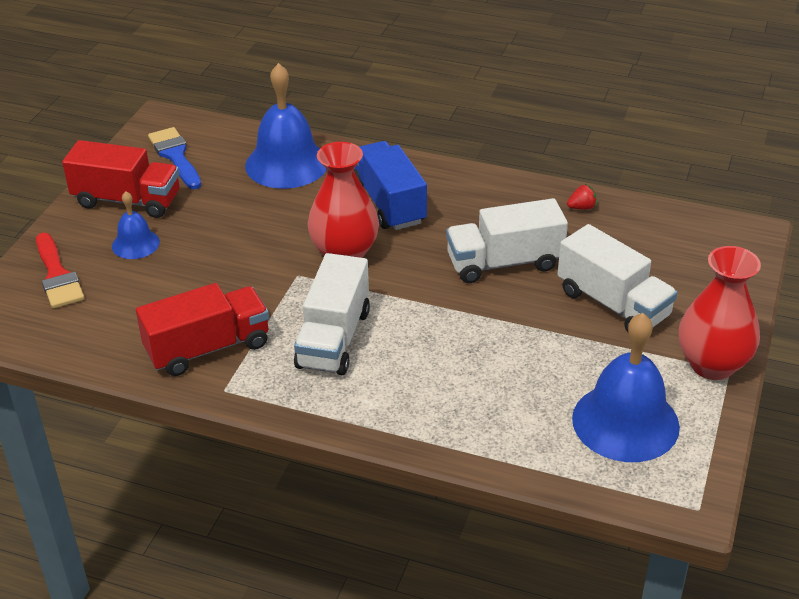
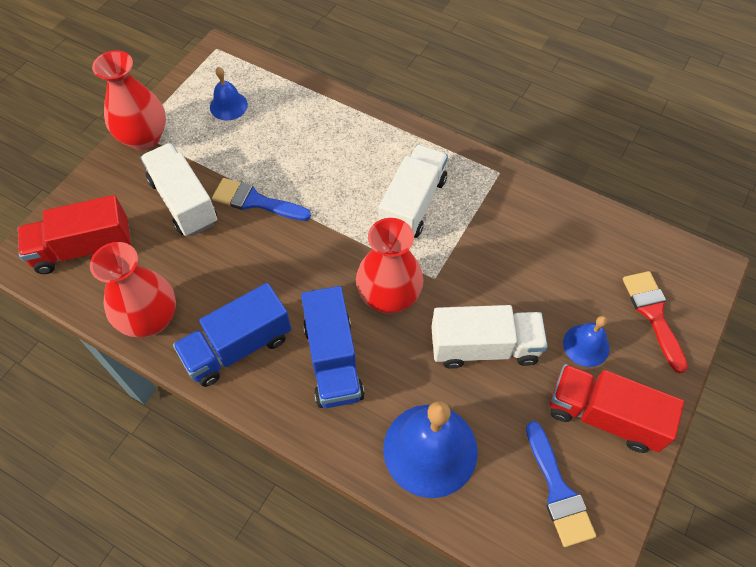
camera: 170 degrees left, 20 degrees up
red truck [136,283,269,376] -> red truck moved to [18,195,131,274]
white truck [446,198,568,283] -> white truck moved to [431,305,548,369]
red strawberry [567,184,597,210] -> red vase [90,242,176,337]
blue bell [572,313,680,462] -> blue bell [210,67,248,120], size x0.53
none -> blue truck [173,283,291,387]
none -> blue brush [212,178,311,221]

